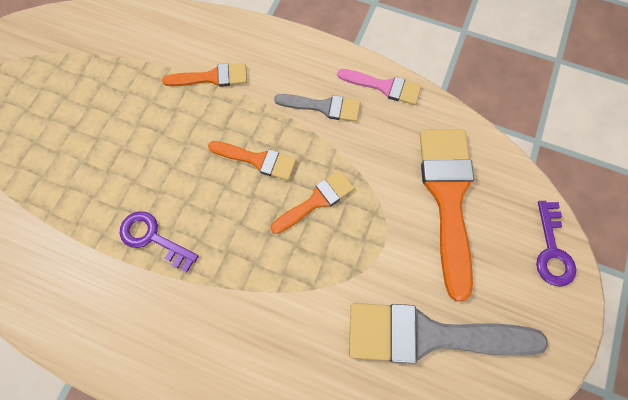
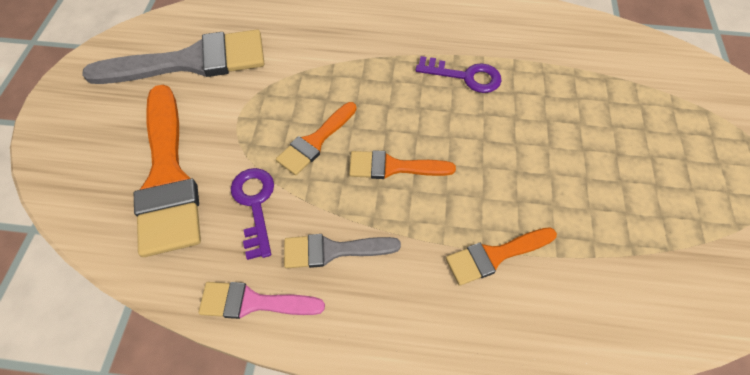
camera: 165 degrees right, 10 degrees down
purple key [536,201,576,287] -> purple key moved to [231,168,274,260]

